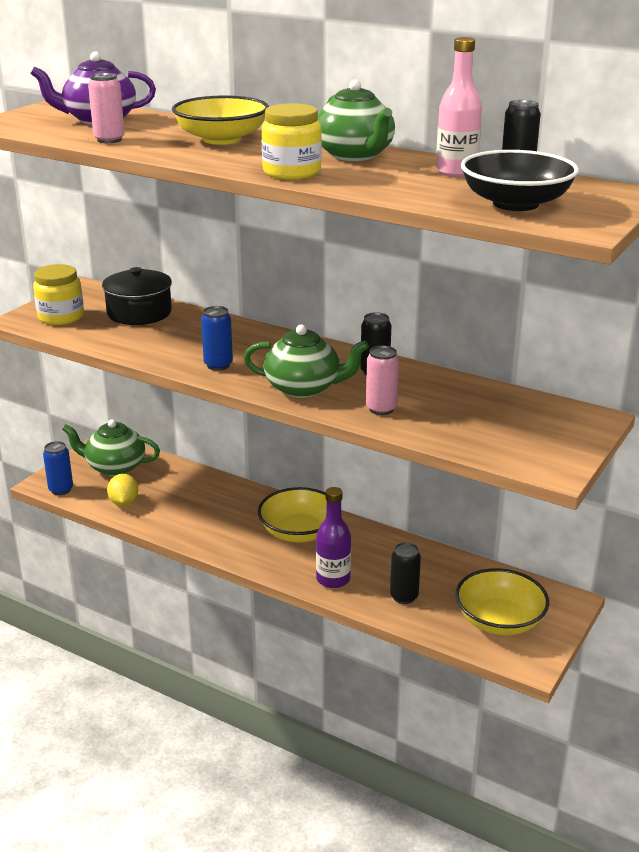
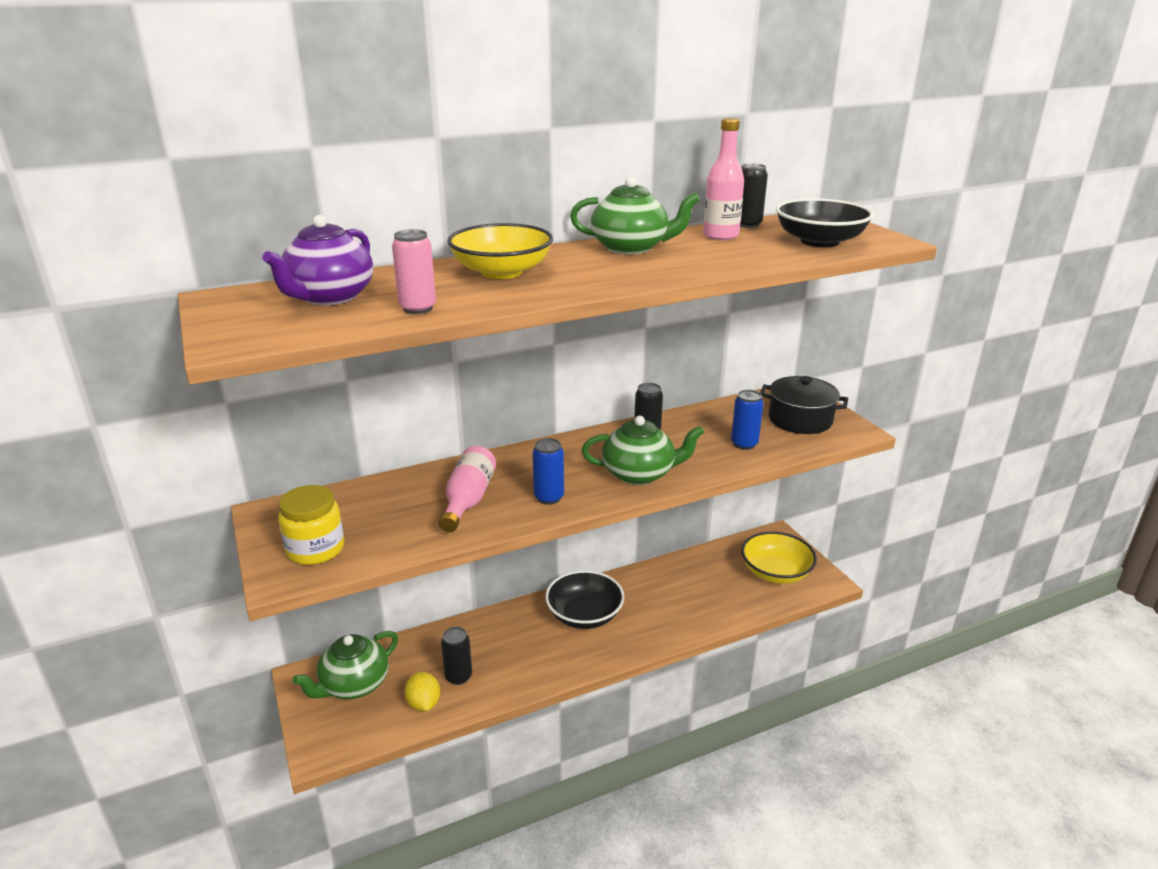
camera: 55 degrees left, 0 degrees up
blue can [43,441,73,495] -> blue can moved to [731,390,764,450]
black pot [102,267,172,325] -> black pot moved to [760,376,848,434]
yellow lemon [107,474,138,506] -> yellow lemon turned 45 degrees clockwise [404,672,440,712]
green teapot [244,324,369,398] -> green teapot turned 45 degrees clockwise [582,416,704,485]
yellow bowl [258,487,327,542] -> black bowl [545,570,624,629]
yellow jar [262,103,322,180] -> none
purple bottle [316,487,351,588] -> none
pink can [366,346,399,415] -> none
black can [390,542,421,604] -> black can moved to [441,627,472,685]
none -> pink bottle [439,446,496,532]

